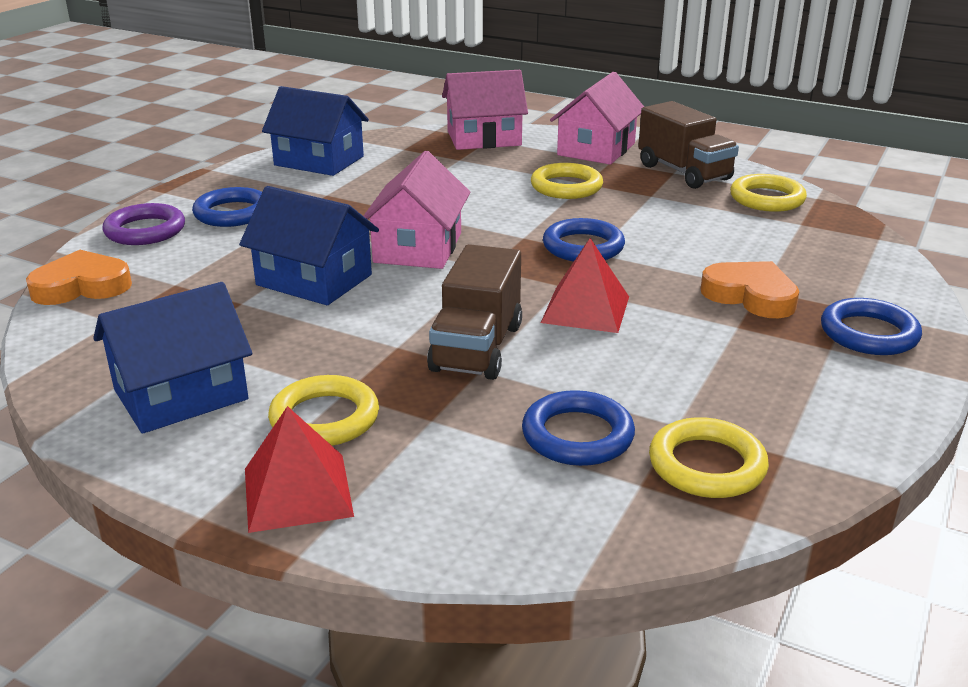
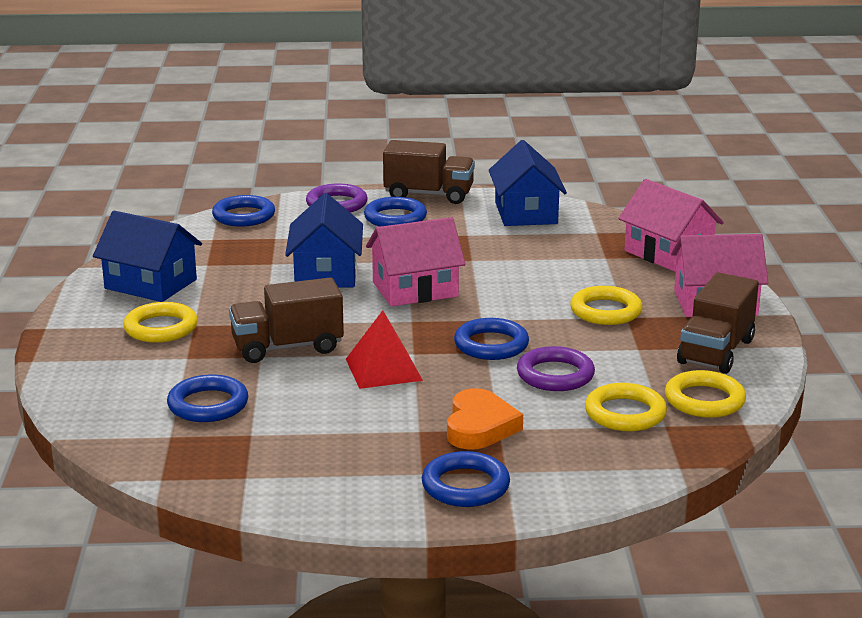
camera: 60 degrees right, 5 degrees down
orange heart [26,250,132,305] -> blue ring [212,195,275,227]
red pyramid [245,406,354,533] -> none
yellow ring [649,417,769,498] -> yellow ring moved to [585,383,667,431]
none -> brown truck [383,140,475,204]
none -> purple ring [517,346,595,391]

